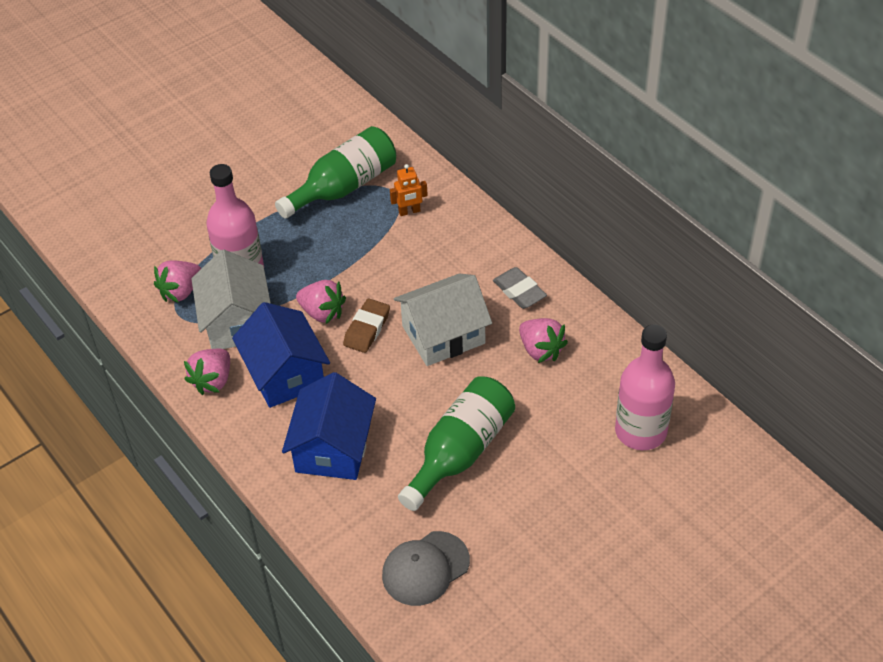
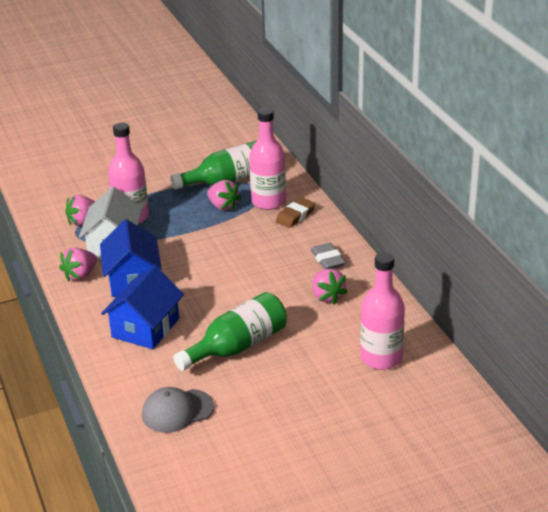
camera: 15 degrees right, 15 degrees down
pink strawberry [296,280,346,324] -> pink strawberry moved to [207,180,241,211]
brown eraser [343,298,390,353] -> brown eraser moved to [276,198,315,228]
orange robot [390,164,428,216] -> pink bottle [249,108,286,210]
white house [394,274,492,366] -> none

